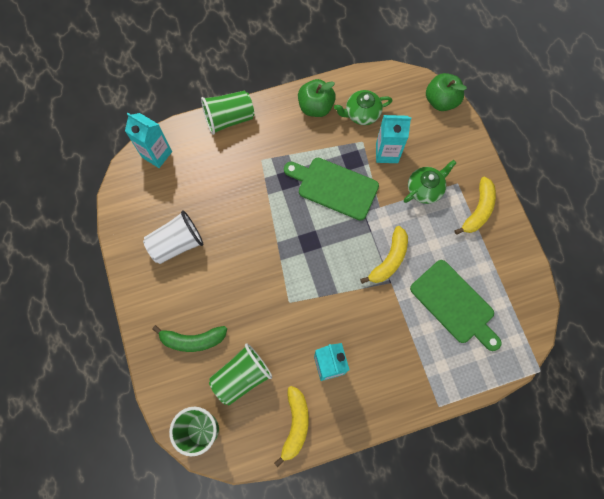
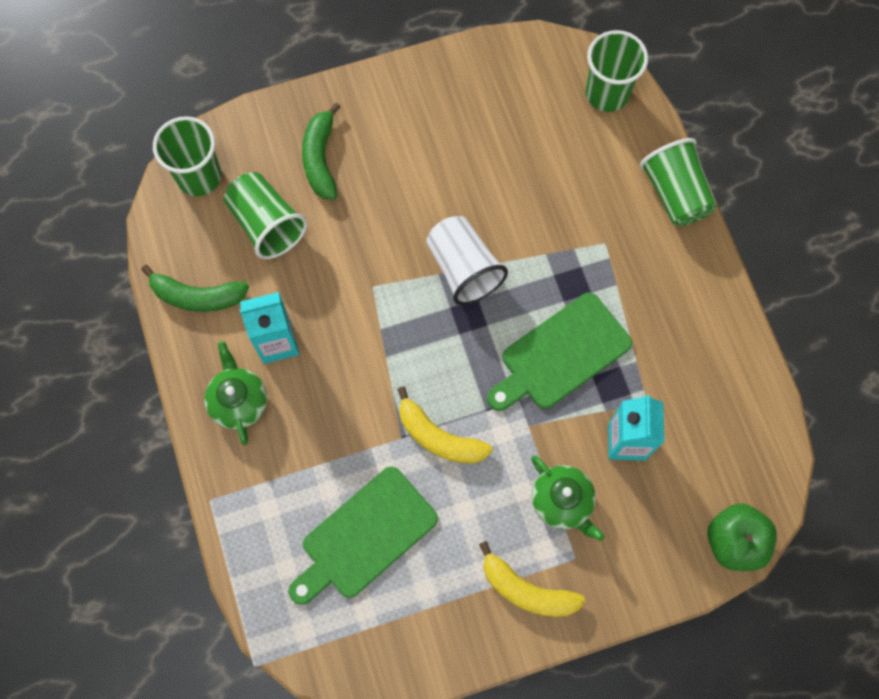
camera: 90 degrees right, 0 degrees up
turquoise carton [125,113,172,168] -> green cup [586,30,648,112]
white cup [143,210,203,264] -> white cup moved to [426,216,508,305]
yellow banana [274,386,309,467] -> green banana [141,265,249,312]
green cutting board [284,158,379,220] -> green cutting board turned 150 degrees counterclockwise [487,292,632,411]
green apple [298,79,336,117] -> none
green teapot [334,90,392,125] -> green teapot moved to [204,342,267,445]

